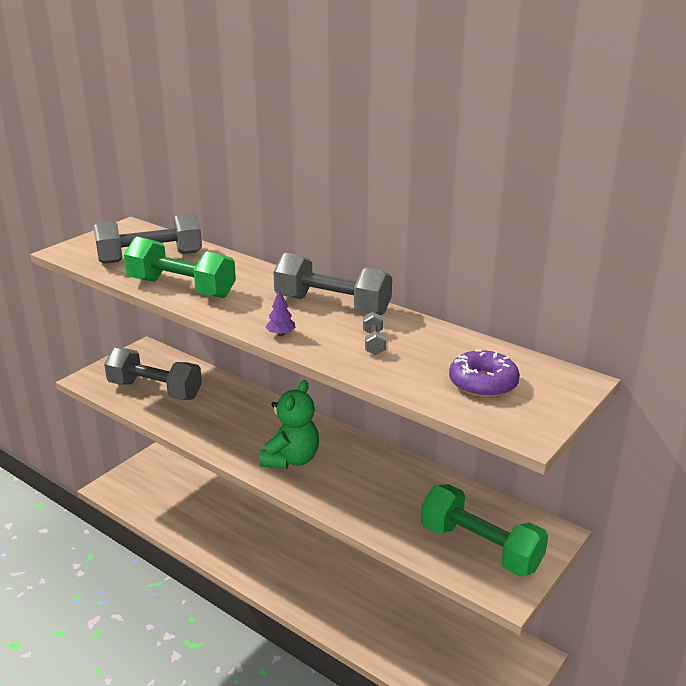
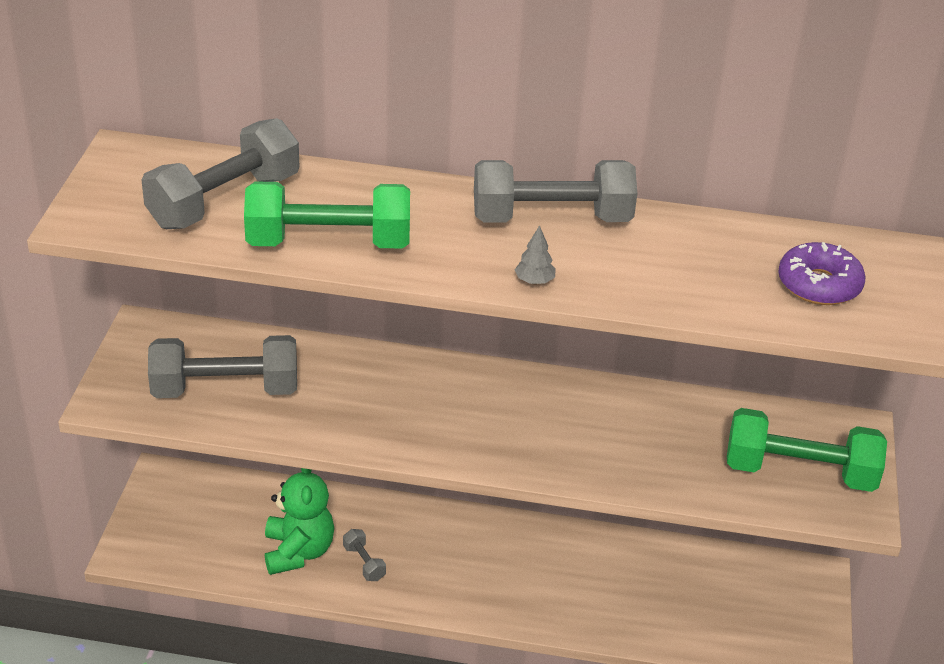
camera: 30 degrees left, 10 degrees up
green teddy bear [259,380,319,469] -> green teddy bear moved to [265,468,334,575]
purple tree [266,290,296,336] -> grey tree [515,225,556,284]
grey dumbbell [363,312,386,355] -> grey dumbbell moved to [343,529,386,581]

